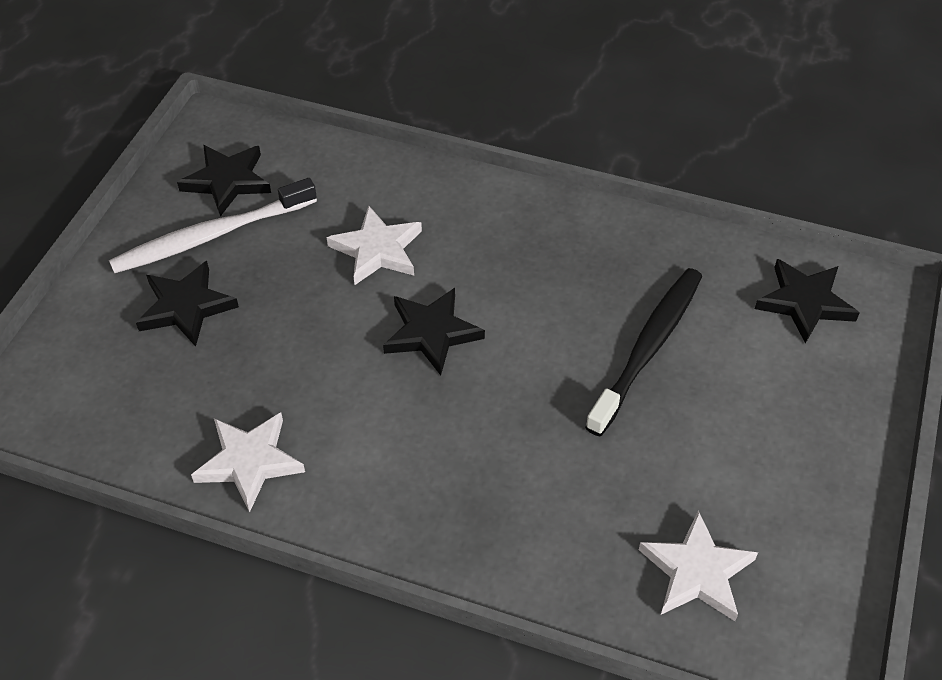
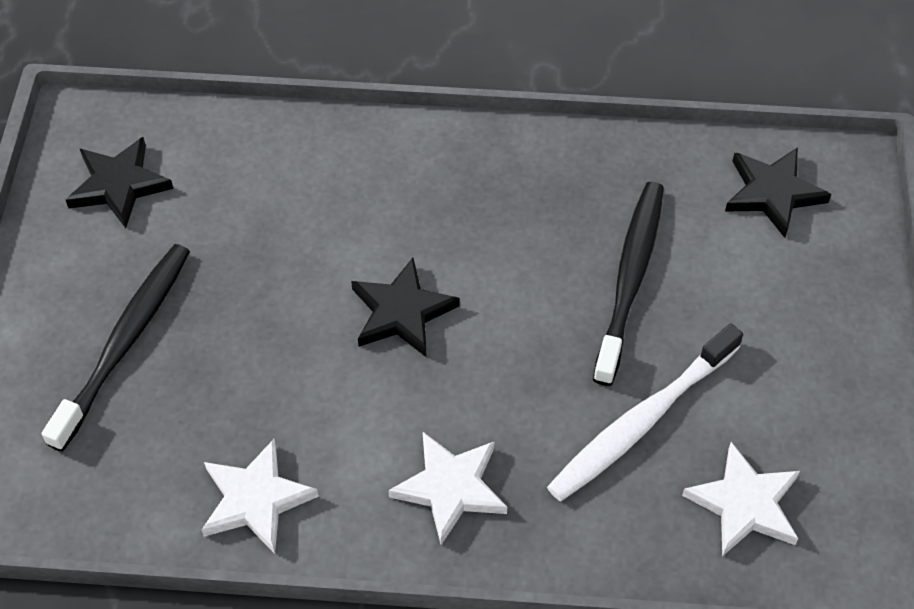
camera: 15 degrees left, 5 degrees up
white toothbrush [109,178,317,273] -> white toothbrush moved to [547,323,743,501]
black star [136,261,239,347] -> black toothbrush [42,244,190,452]
white star [327,205,422,285] -> white star moved to [388,432,507,545]

